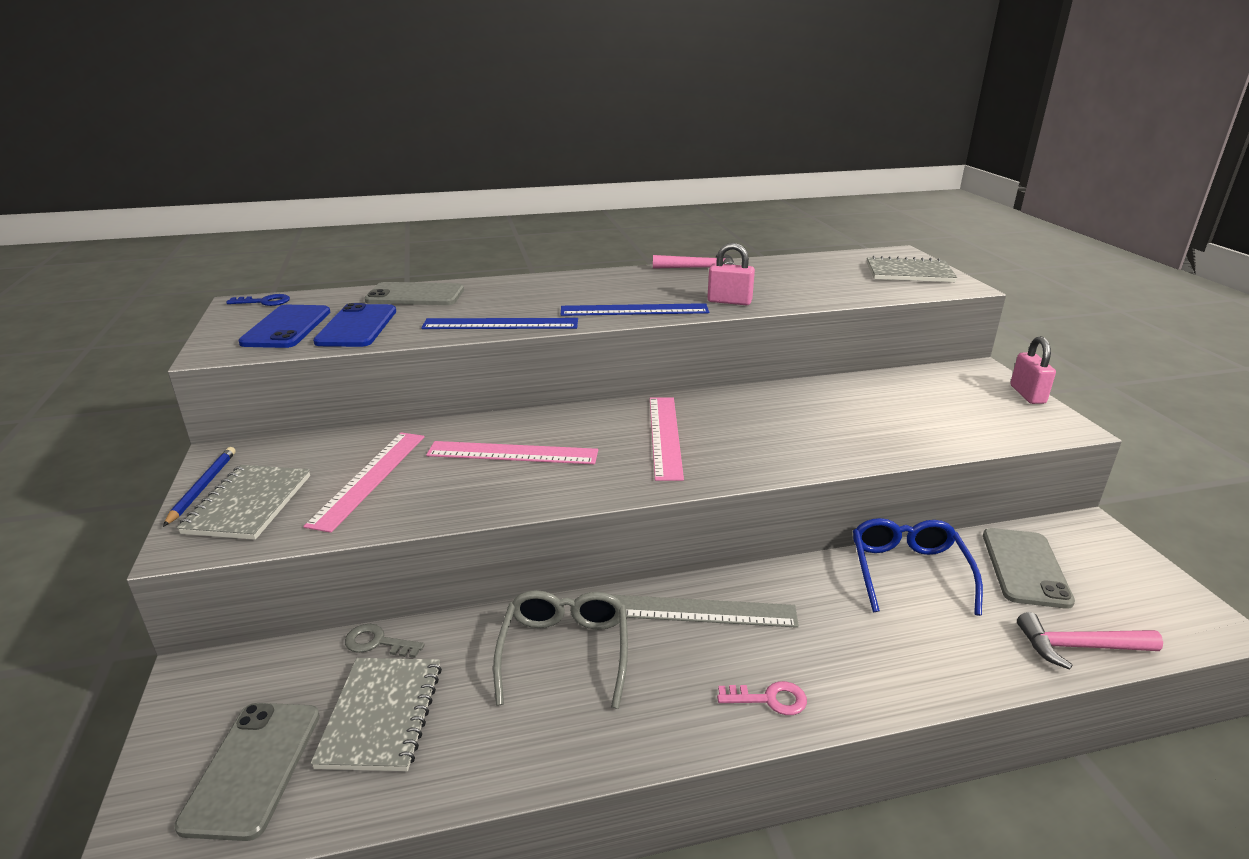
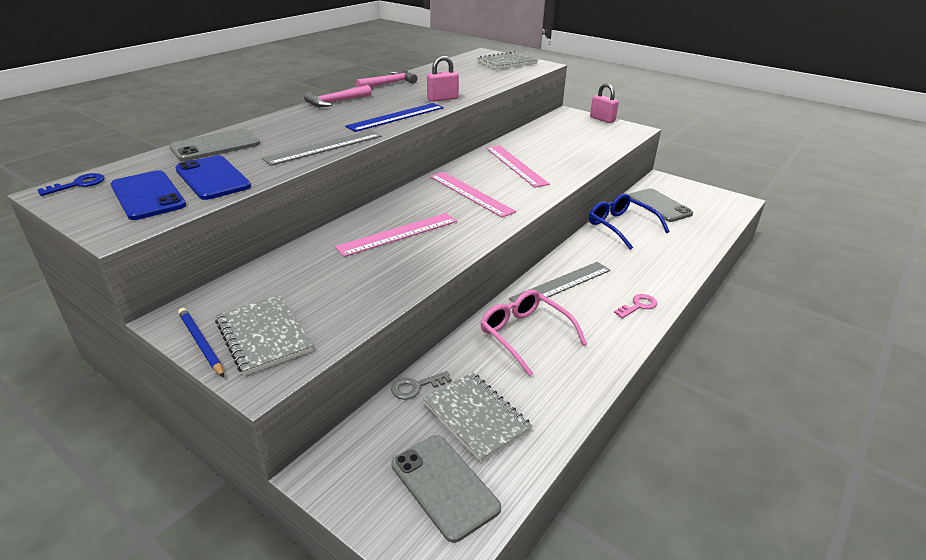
camera: 40 degrees left, 5 degrees up
pink ruler [303,432,425,533] -> pink ruler moved to [486,145,550,188]
blue ruler [421,318,578,329] -> grey ruler [262,130,381,166]
grey glasses [493,590,628,709] -> pink glasses [481,290,587,376]
pink hammer [1017,612,1163,670] -> pink hammer moved to [304,85,371,107]

